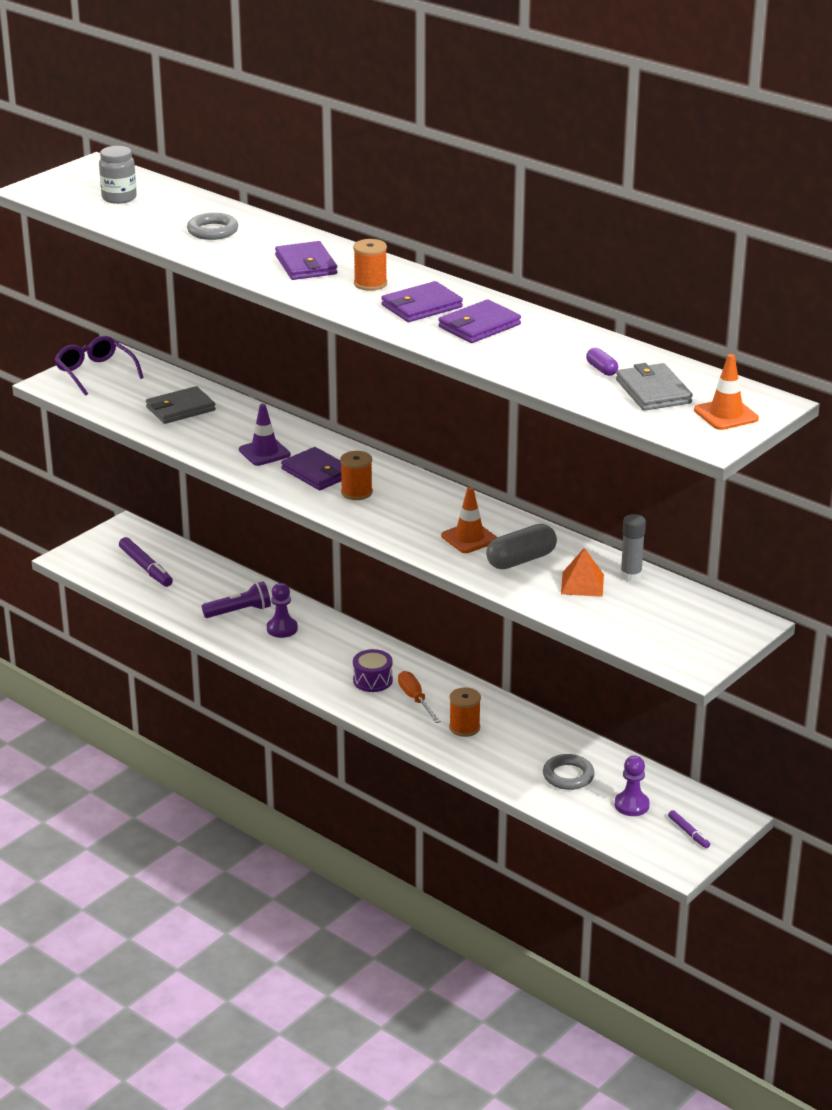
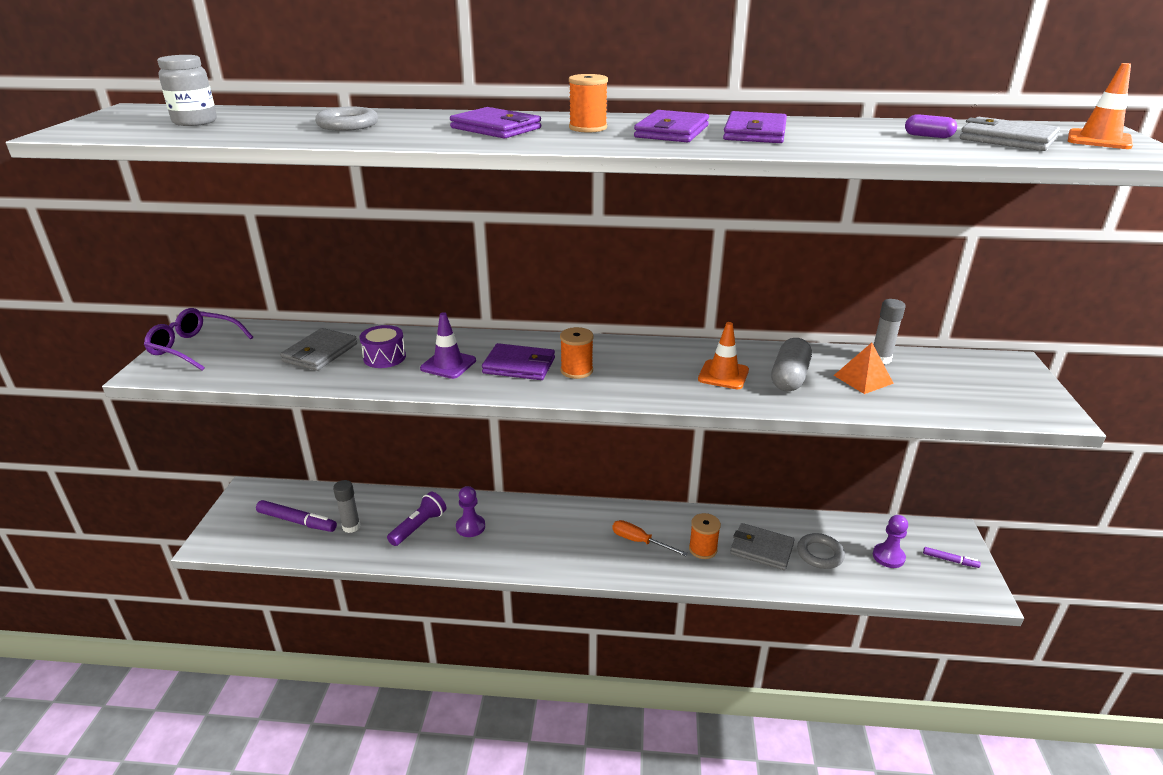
camera: 35 degrees left, 0 degrees up
purple drum [353,649,393,692] -> purple drum moved to [359,325,406,368]
none -> grey glue stick [333,480,360,533]
none -> grey wallet [730,523,794,570]

